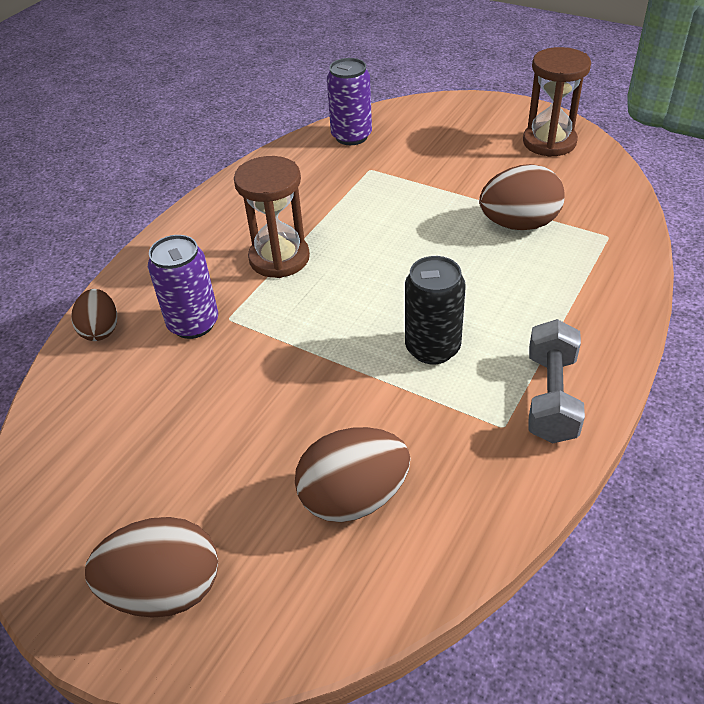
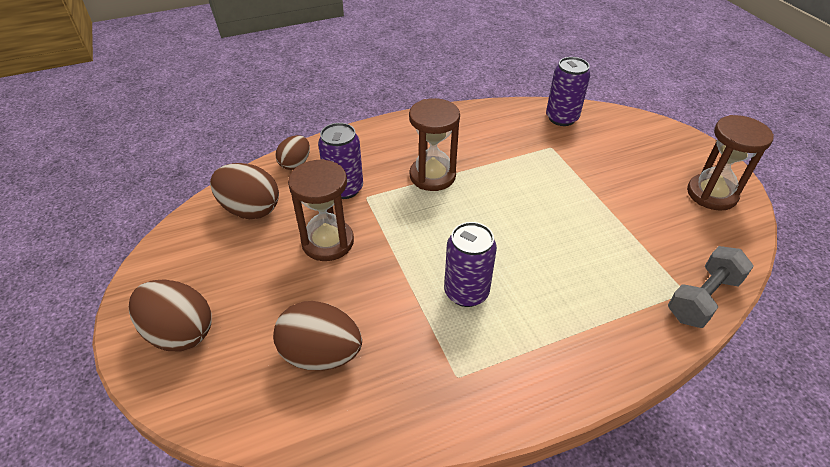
camera: 35 degrees right, 0 degrees up
black can [405,256,466,364] -> purple can [444,222,497,307]
brown egg [479,164,565,230] -> brown egg moved to [210,163,279,219]
grey dumbbell [529,319,585,443] -> grey dumbbell moved to [668,246,754,328]
none -> brown hourglass [288,159,354,261]

